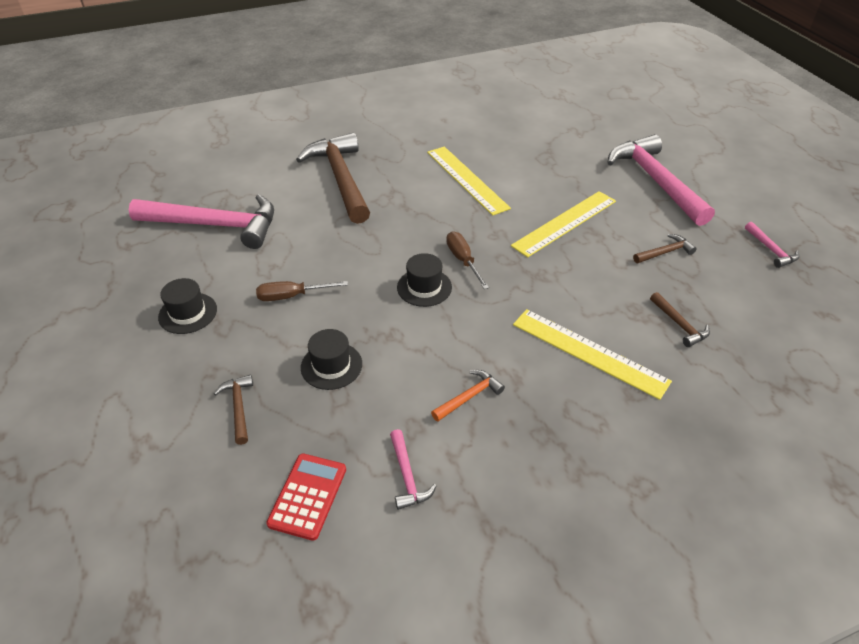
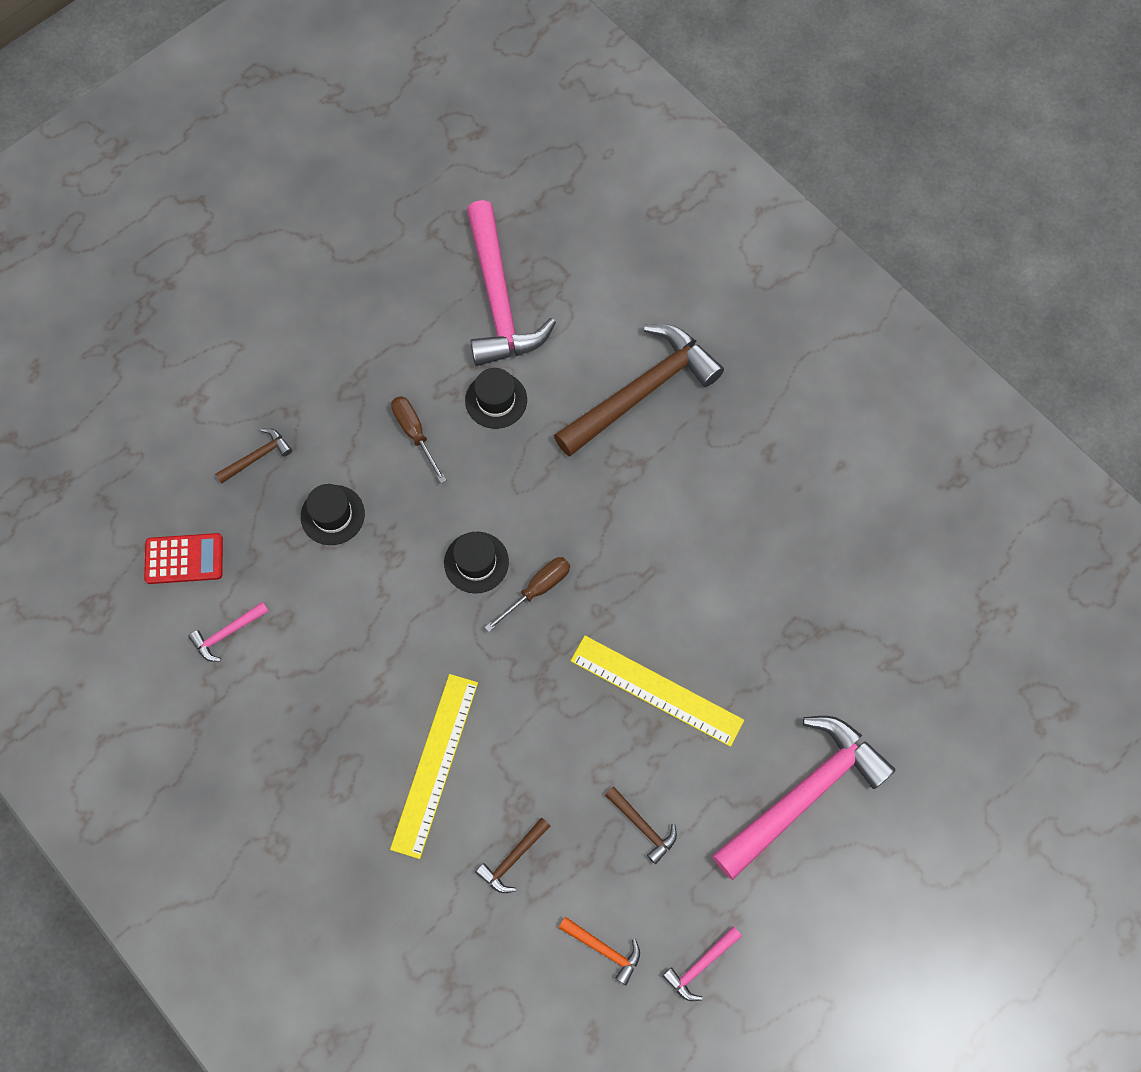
camera: 70 degrees right, 25 degrees up
black hat [158,278,217,334] -> black hat moved to [465,368,527,429]
yellow ruler [427,147,511,216] -> none
orange hammer [431,370,505,421] -> orange hammer moved to [559,917,640,985]

